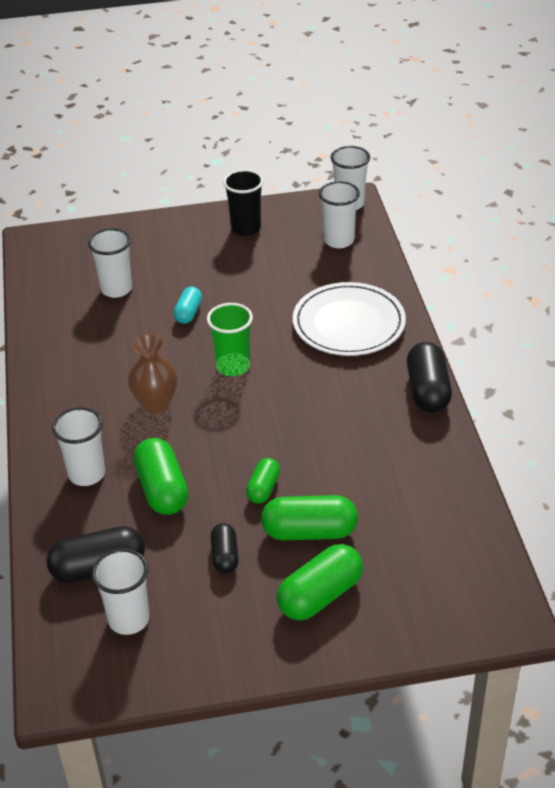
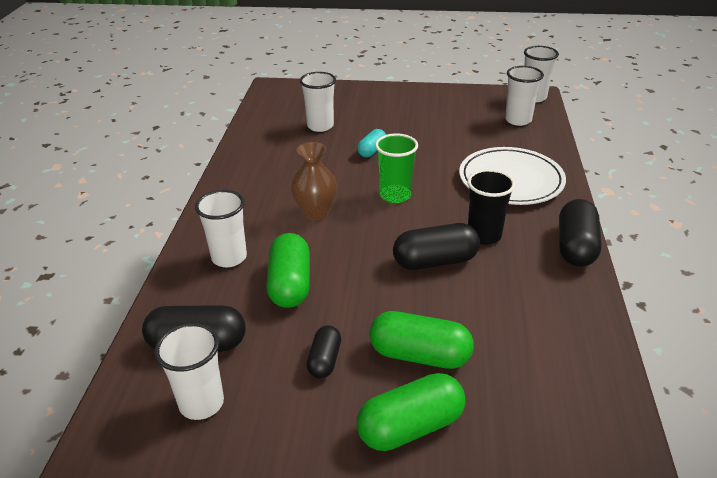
camera: 15 degrees right, 5 degrees down
black cup [223,169,264,236] -> black cup moved to [467,169,515,245]
green capsule [246,458,280,504] -> none
none -> black capsule [393,223,480,270]

